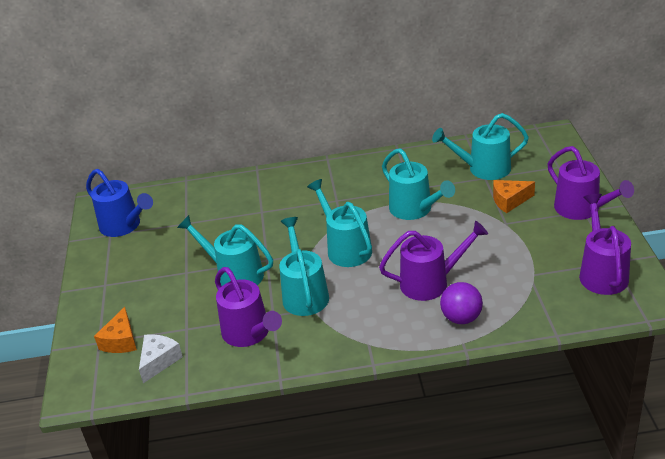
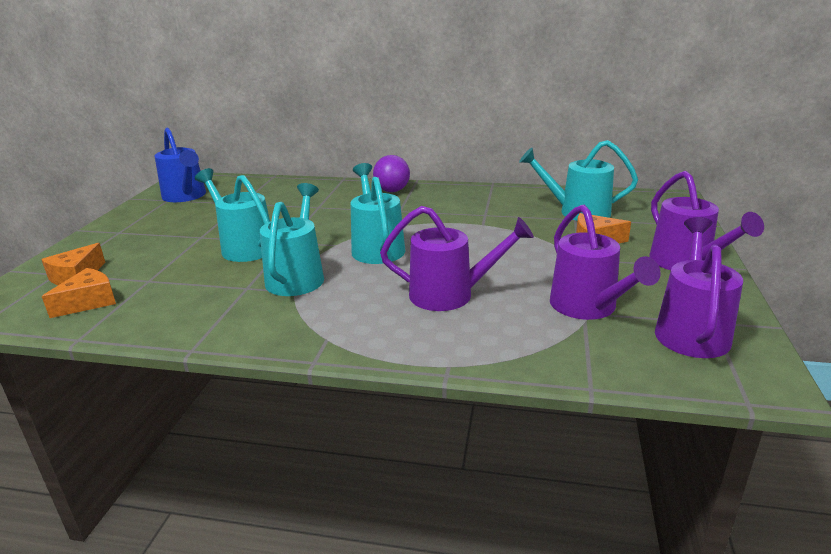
camera: 15 degrees right, 10 degrees down
white cheese [139,334,183,383] -> orange cheese [42,268,116,318]
purple watering can [215,267,282,347] -> purple watering can moved to [550,205,661,320]
turquoise watering can [382,148,455,220] -> none
purple ball [440,282,483,324] -> purple ball moved to [373,155,410,192]

